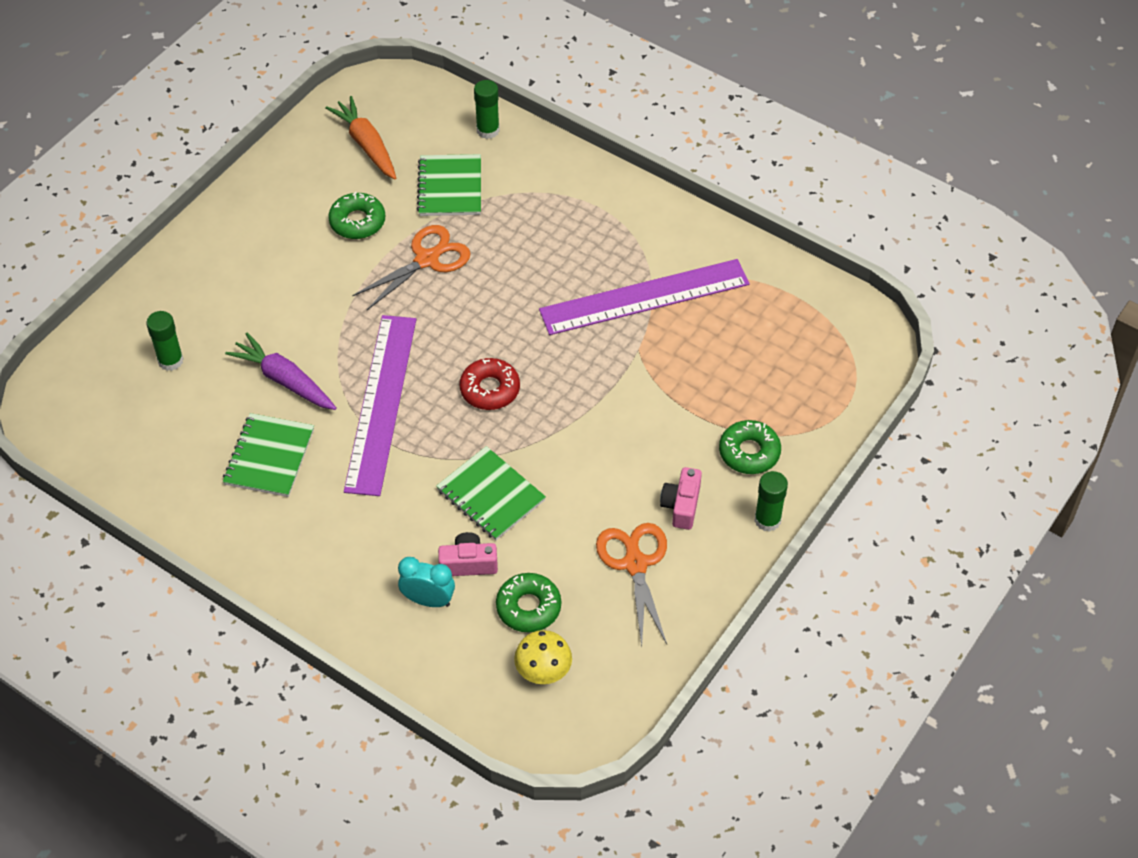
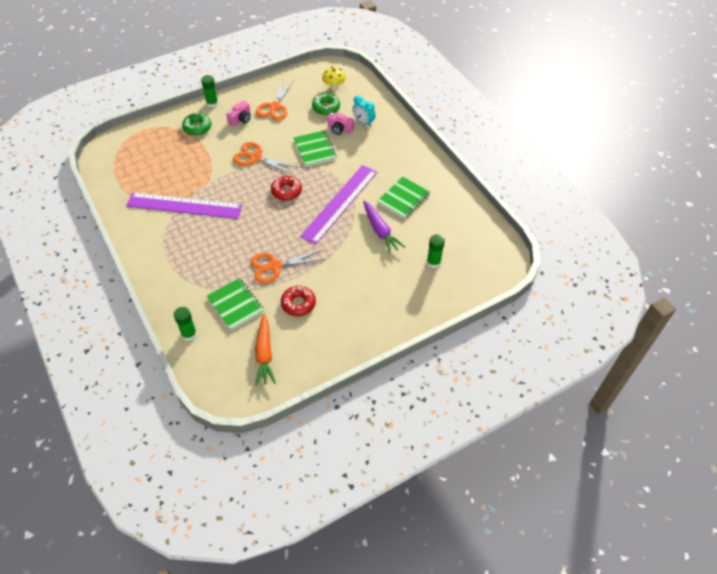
camera: 155 degrees left, 0 degrees up
green donut [328,192,385,239] -> red donut [281,286,316,316]
green notebook [417,154,481,216] -> green notebook turned 60 degrees counterclockwise [207,278,264,330]
none -> orange scissors [233,142,297,175]

